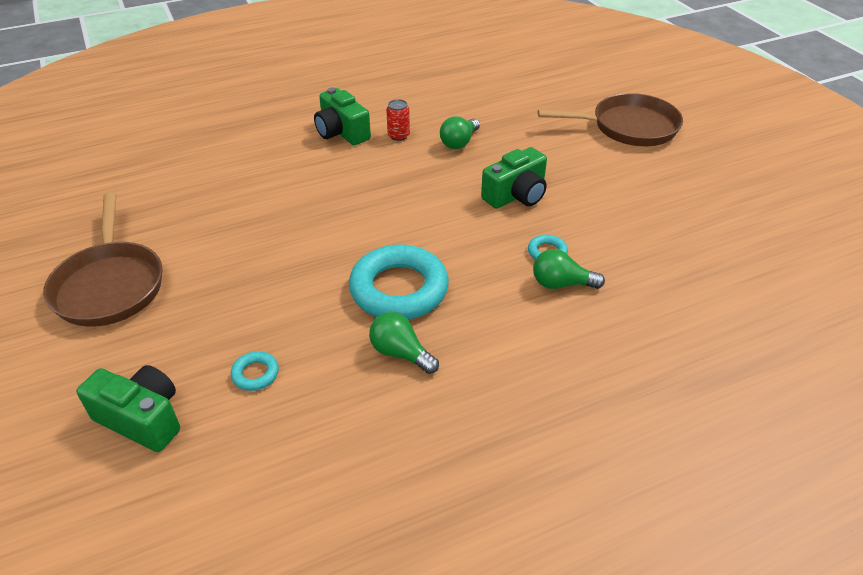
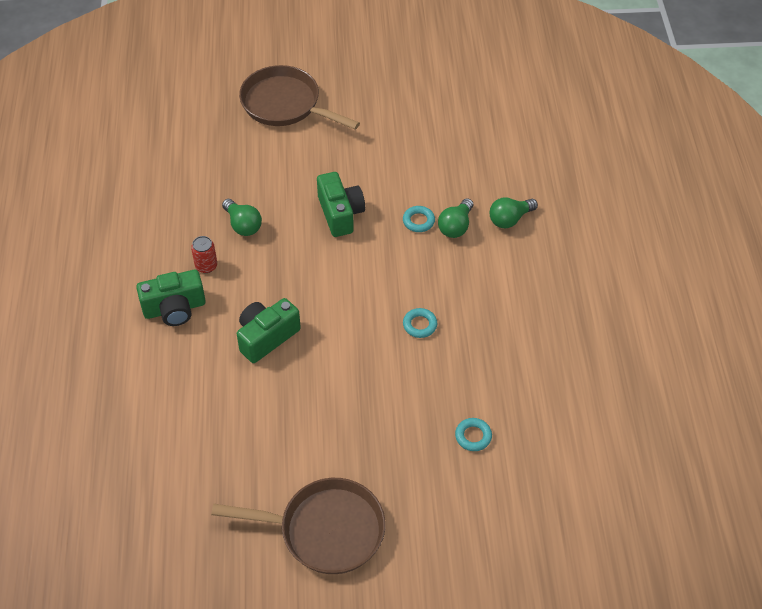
camera: 70 degrees left, 10 degrees up
green camera [76,365,180,452] -> green camera moved to [237,298,301,363]
turquoise ring [349,245,449,319] -> turquoise ring [403,308,437,338], size x0.43
green light bulb [369,312,439,374] -> green light bulb moved to [490,197,538,228]
brown pan [538,93,683,146] -> brown pan turned 75 degrees counterclockwise [239,65,360,130]

